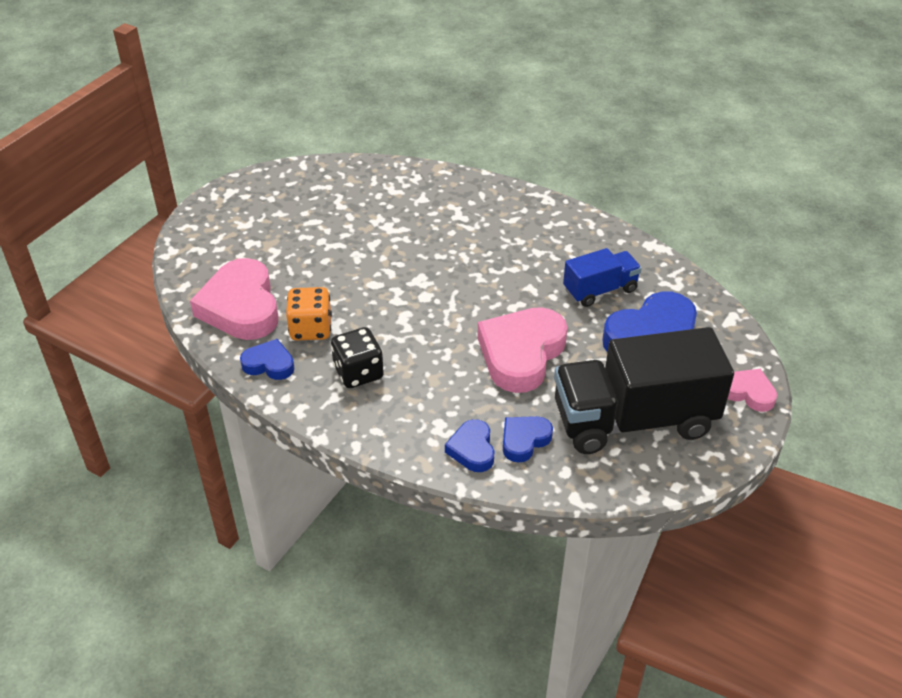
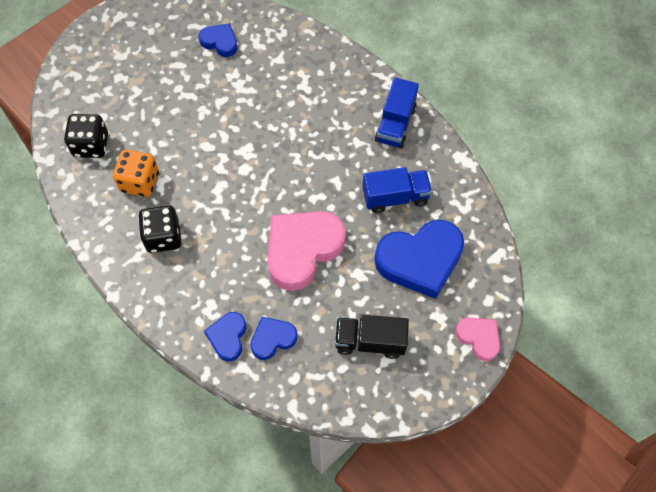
camera: 15 degrees right, 20 degrees up
pink heart [190,258,279,340] -> black dice [64,114,108,158]
blue heart [240,339,294,380] -> blue heart moved to [199,23,237,57]
black truck [554,327,734,454] -> black truck [335,315,409,359], size x0.52
none -> blue truck [375,78,419,148]

